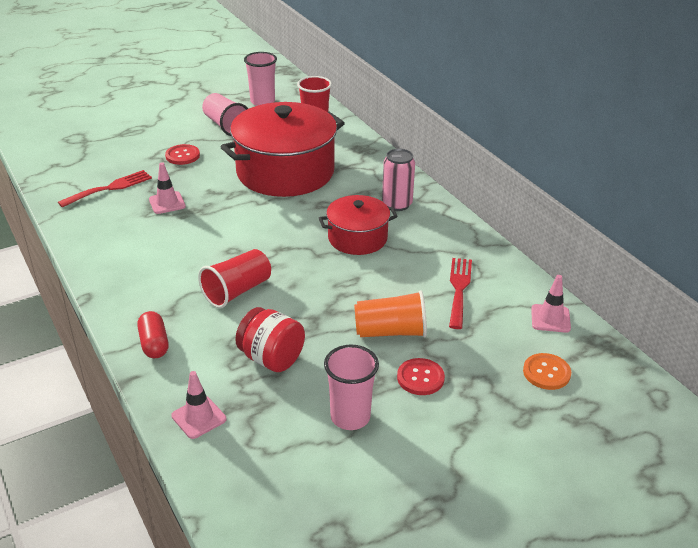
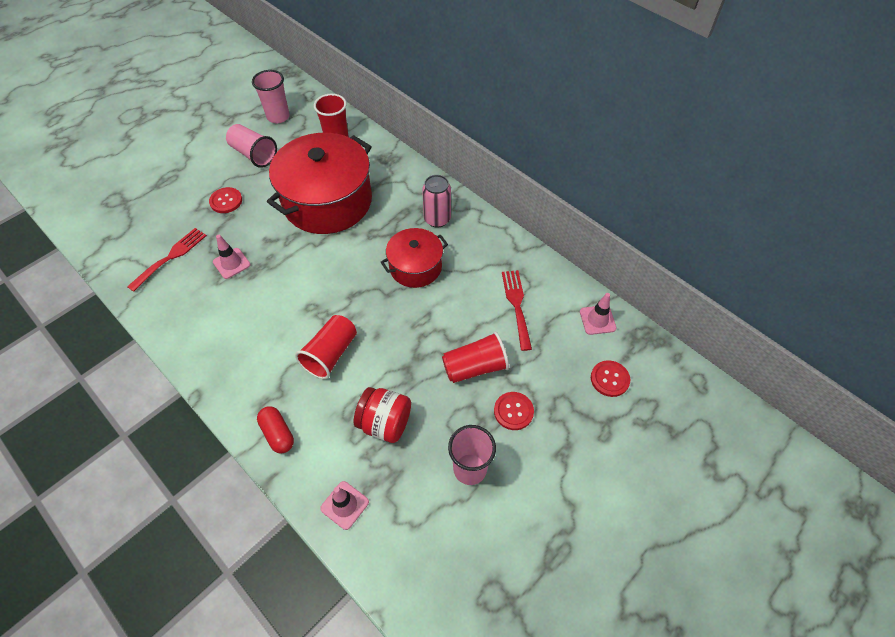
camera: 15 degrees left, 20 degrees up
orange cup [354,290,427,337] -> red cup [442,332,509,383]
orange button [523,353,571,390] -> red button [591,360,630,397]

